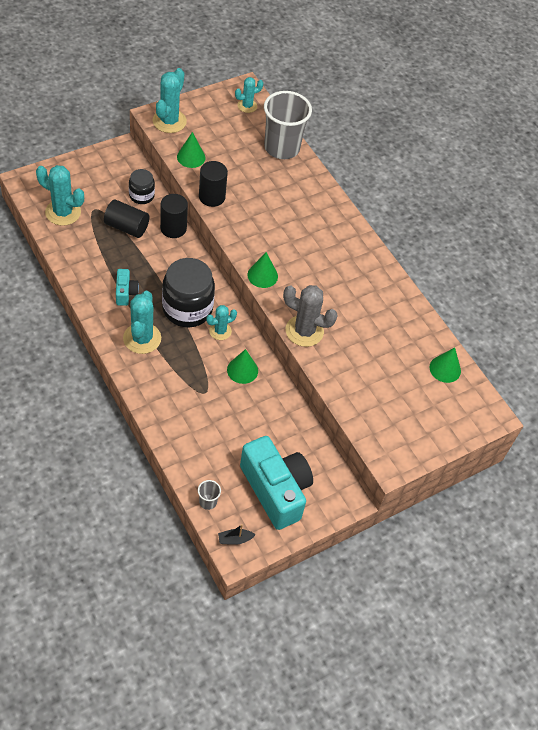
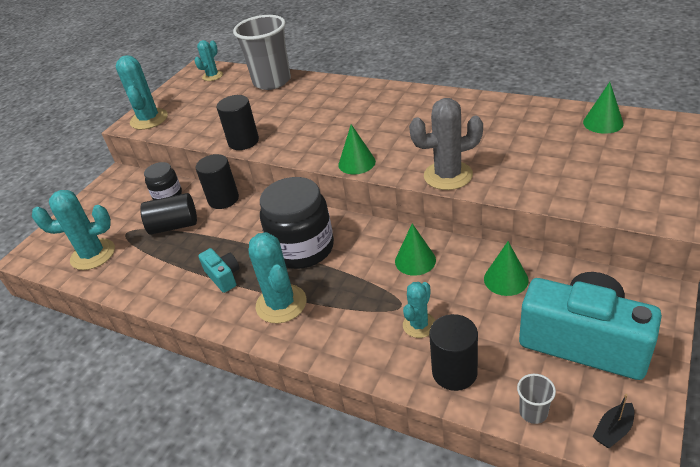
camera: 20 degrees left, 15 degrees down
green cone [177,132,205,168] -> green cone moved to [484,241,529,296]
turquoise cactus [206,305,237,340] -> turquoise cactus moved to [403,282,435,338]
none -> black cylinder [429,314,478,391]

